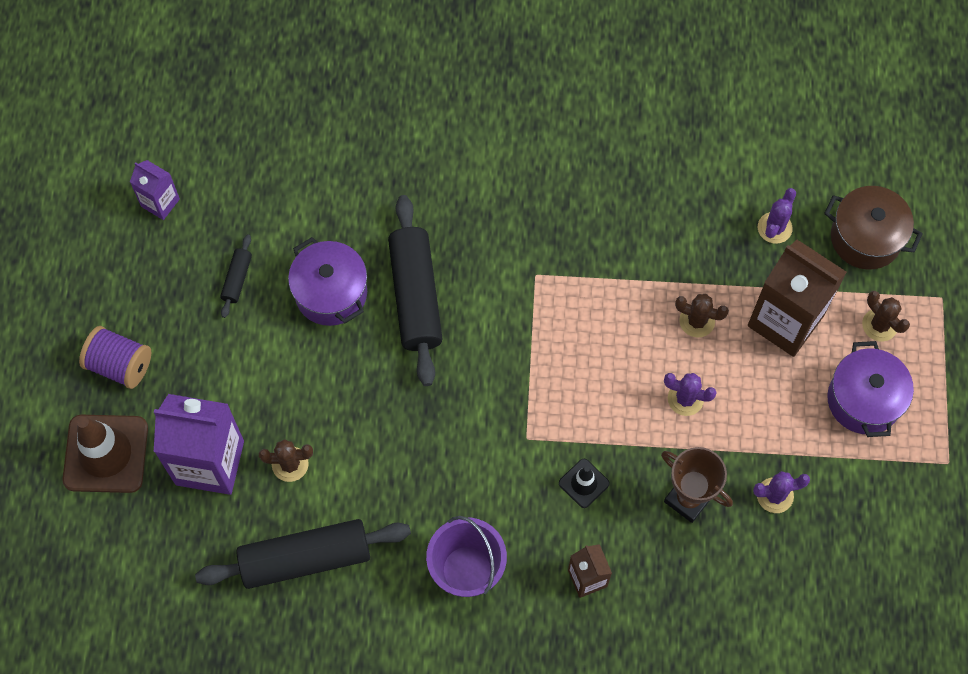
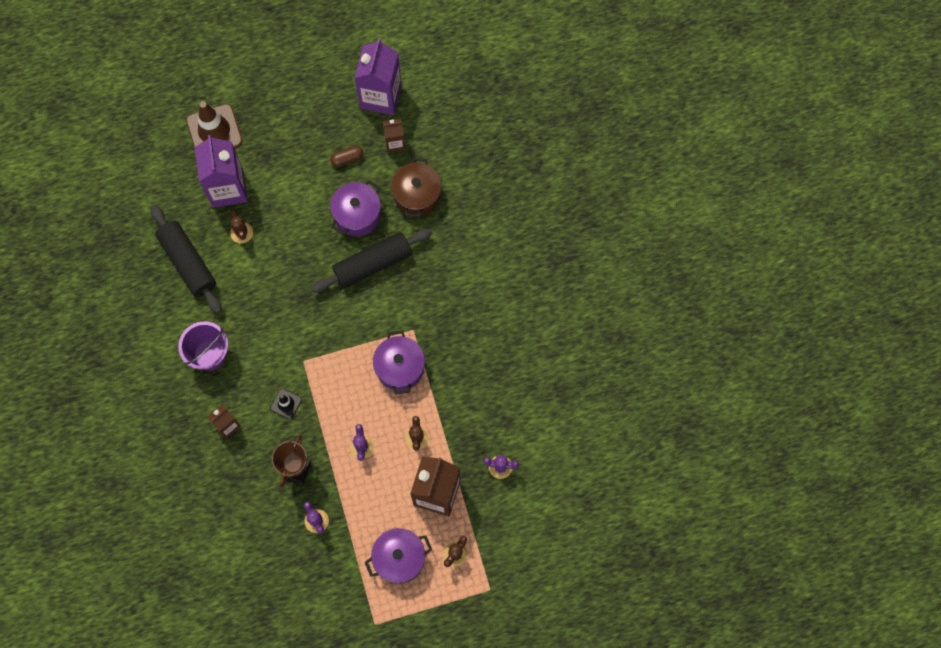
camera: 70 degrees right, 5 degrees up
purple spool [79,326,151,389] -> none
purple carton [130,160,180,220] -> purple carton [355,38,402,115], size x1.93
black rolling pin [220,235,252,318] -> brown capsule [330,146,363,167]
brown pot [824,186,922,270] -> brown pot moved to [391,158,441,217]
none -> purple pot [373,331,425,394]
none -> brown carton [383,119,405,153]

